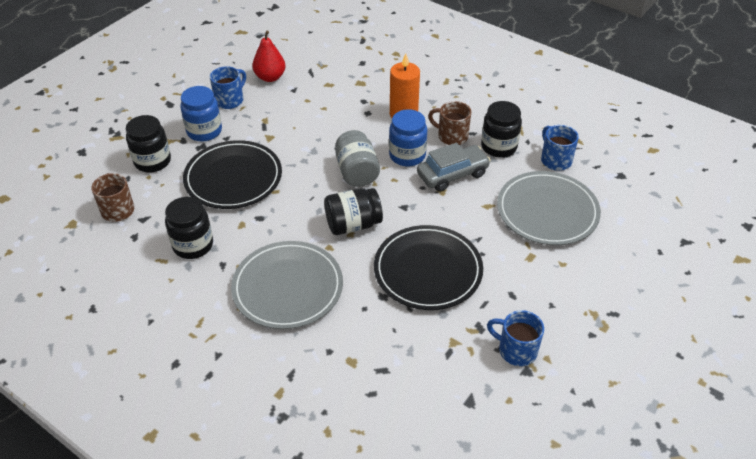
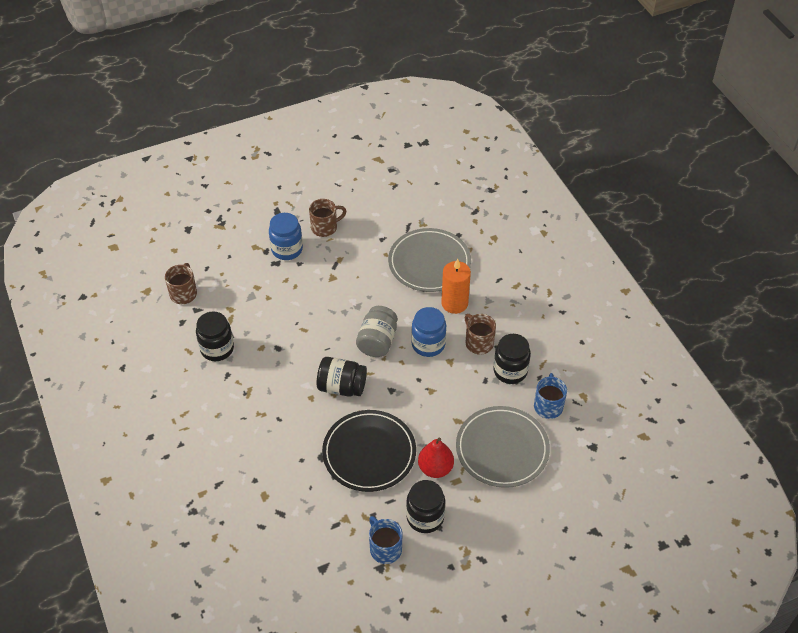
camera: 30 degrees right, 5 degrees up
black jar [126,115,171,173] -> black jar moved to [406,480,445,533]
black plate [183,140,282,209] -> none
blue mug [210,66,246,109] -> brown mug [309,199,346,237]
grey plate [231,241,343,329] -> grey plate moved to [388,228,471,292]
red pear [252,31,286,82] -> red pear moved to [418,438,454,478]
grey car [417,143,491,192] -> none

